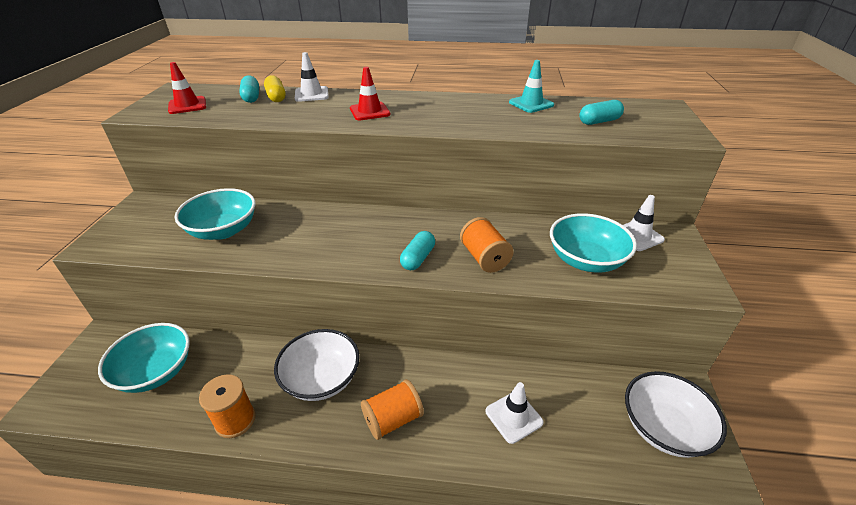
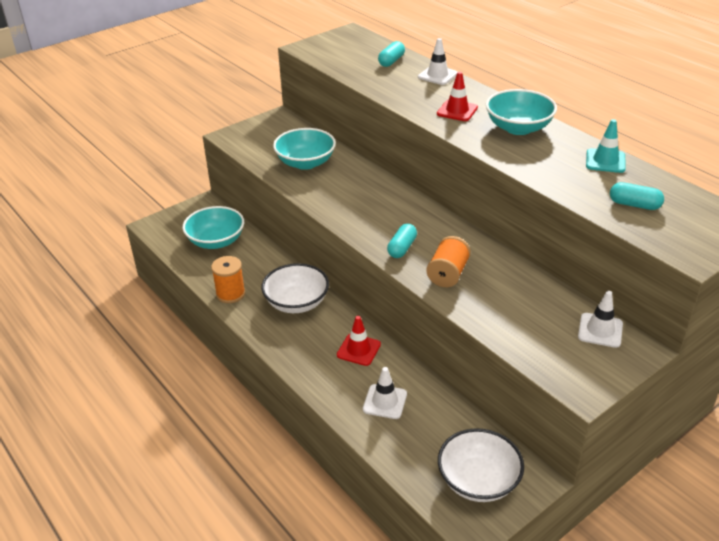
camera: 45 degrees right, 0 degrees up
red traffic cone [168,62,206,114] -> red traffic cone moved to [337,316,381,366]
yellow capsule [264,75,286,102] -> none
orange spool [361,379,424,440] -> none
turquoise capsule [400,231,435,270] -> turquoise capsule turned 45 degrees counterclockwise [387,223,417,258]
turquoise bowl [550,213,637,273] -> turquoise bowl moved to [486,89,557,135]

